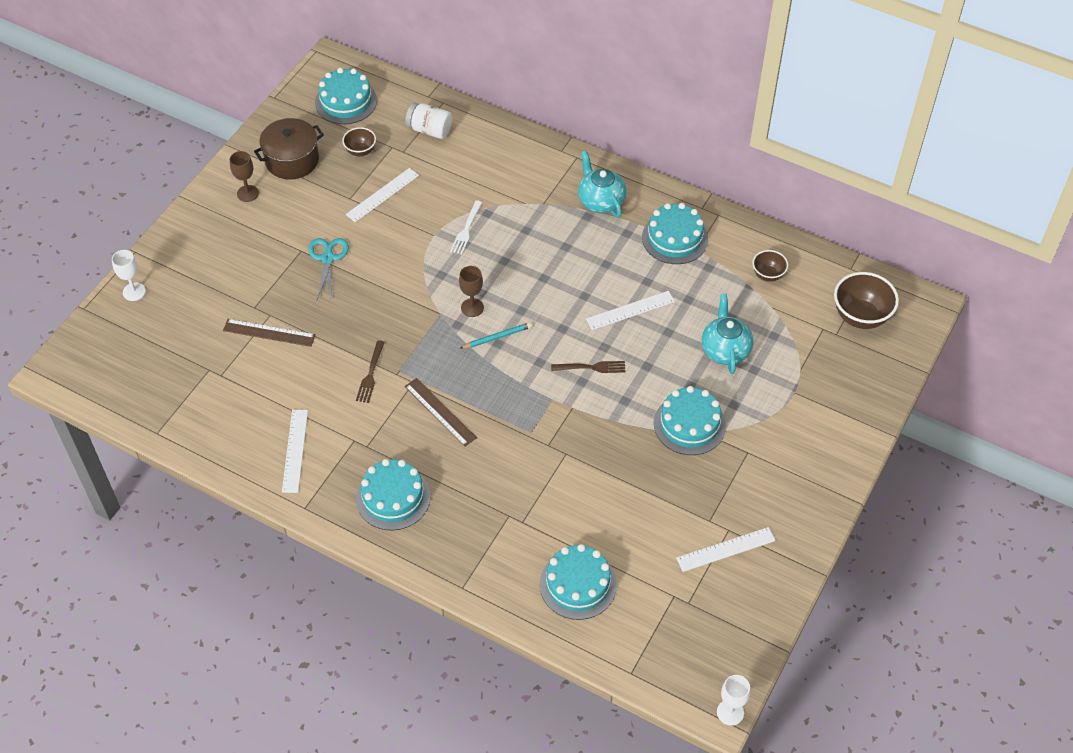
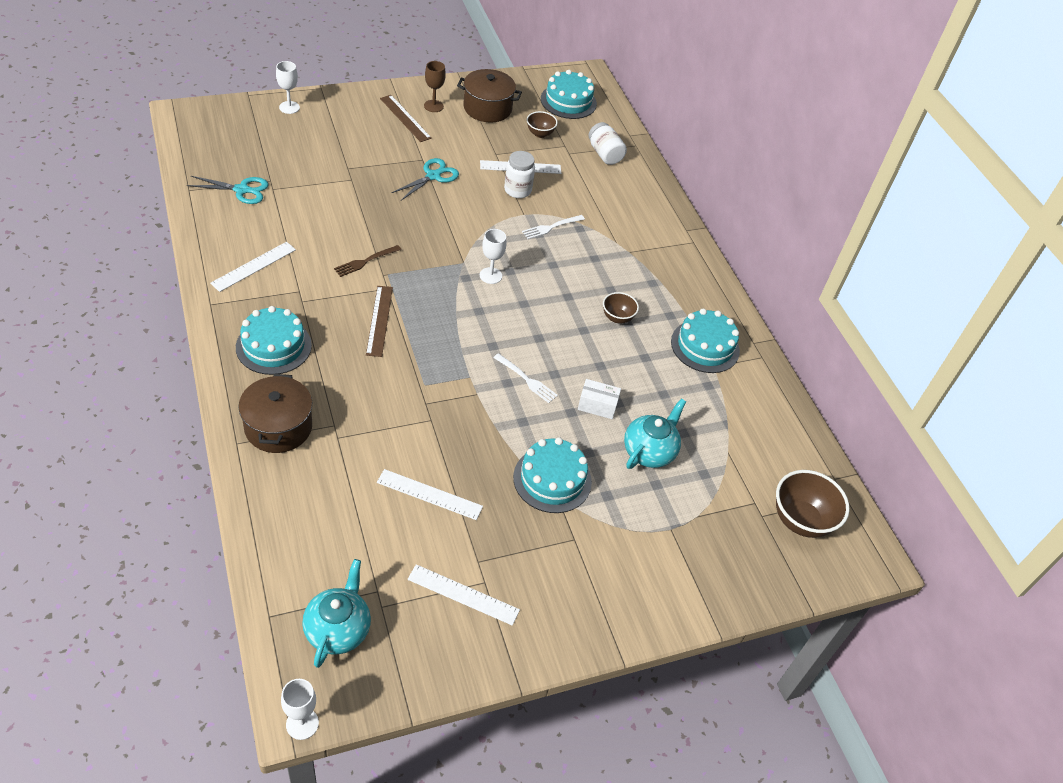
camera: 35 degrees right, 5 degrees down
brown ruler [223,319,316,347] -> brown ruler moved to [380,95,432,142]
brown goblet [459,266,484,317] -> white goblet [480,229,507,284]
turquoise pencil [459,322,532,349] -> none
turquoise cake [540,544,617,620] -> none
brown fork [551,361,626,373] -> white fork [493,353,558,403]
turquoise teapot [578,150,626,218] -> turquoise teapot moved to [302,559,371,668]
white ruler [586,291,675,330] -> white ruler moved to [377,469,483,520]
brown bowl [753,250,788,282] -> brown bowl moved to [603,292,639,324]
none -> turquoise scissors [187,176,269,204]
none -> brown pot [238,374,312,453]
none -> white jar [504,151,535,198]
none -> white box [578,379,621,419]

